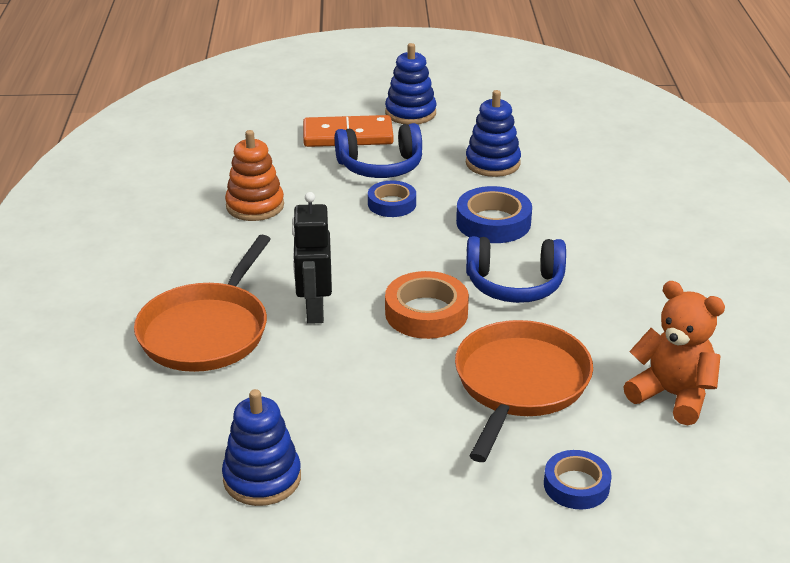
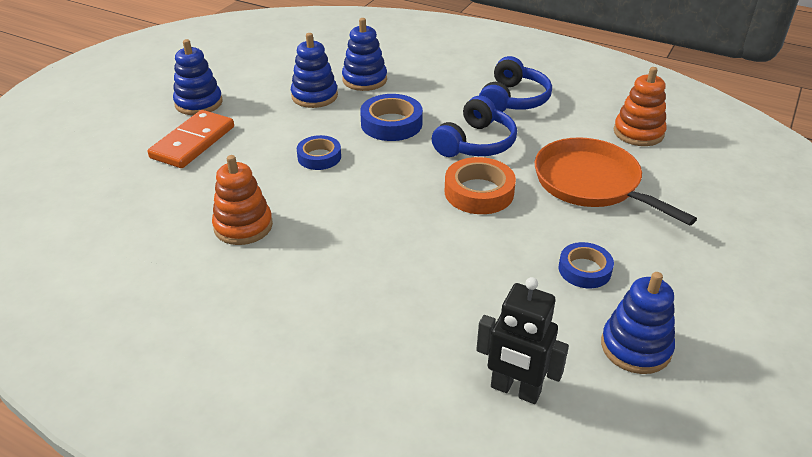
camera: 60 degrees left, 5 degrees up
orange pan [134,235,271,372] -> none
black robot [292,192,332,324] -> black robot moved to [476,277,569,404]
blue headphones [335,123,422,178] -> blue headphones moved to [479,56,552,112]
blue tape [544,450,612,510] -> blue tape moved to [559,242,614,288]
orange teddy bear [623,281,725,425] -> orange stacking toy [614,67,666,146]
none -> blue stacking toy [342,18,387,91]

